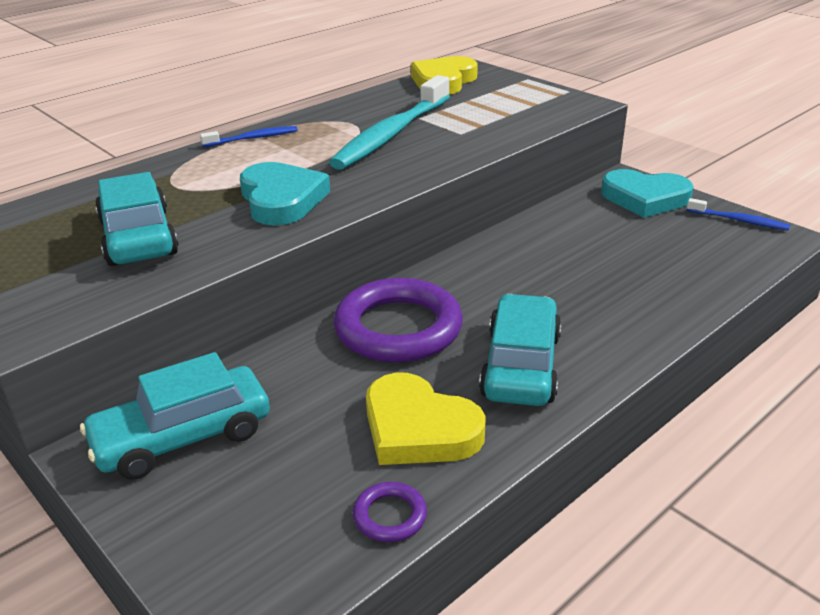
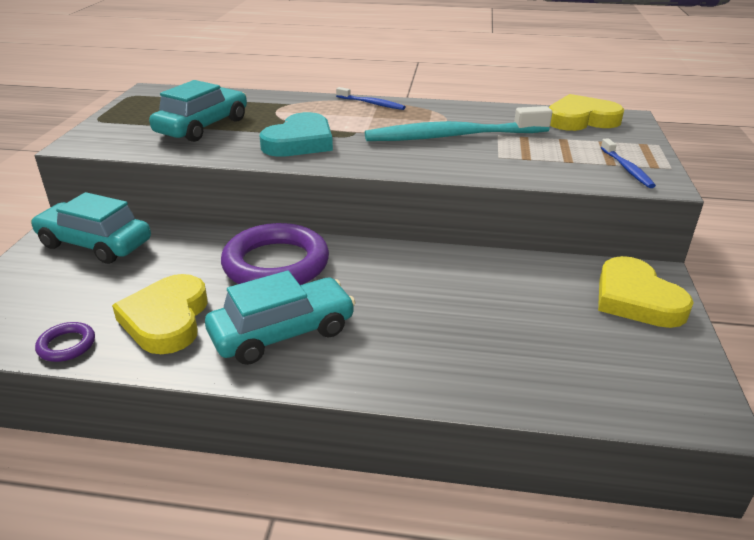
camera: 50 degrees right, 0 degrees up
turquoise heart [601,169,694,218] -> yellow heart [598,256,694,328]
blue toothbrush [687,198,790,231] -> blue toothbrush moved to [601,139,656,188]

